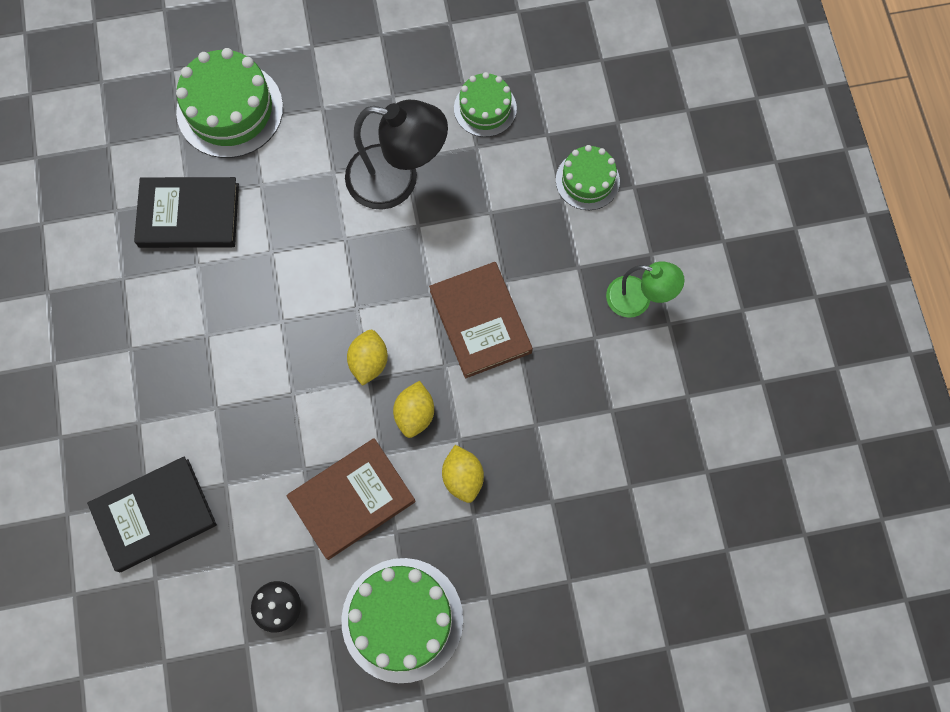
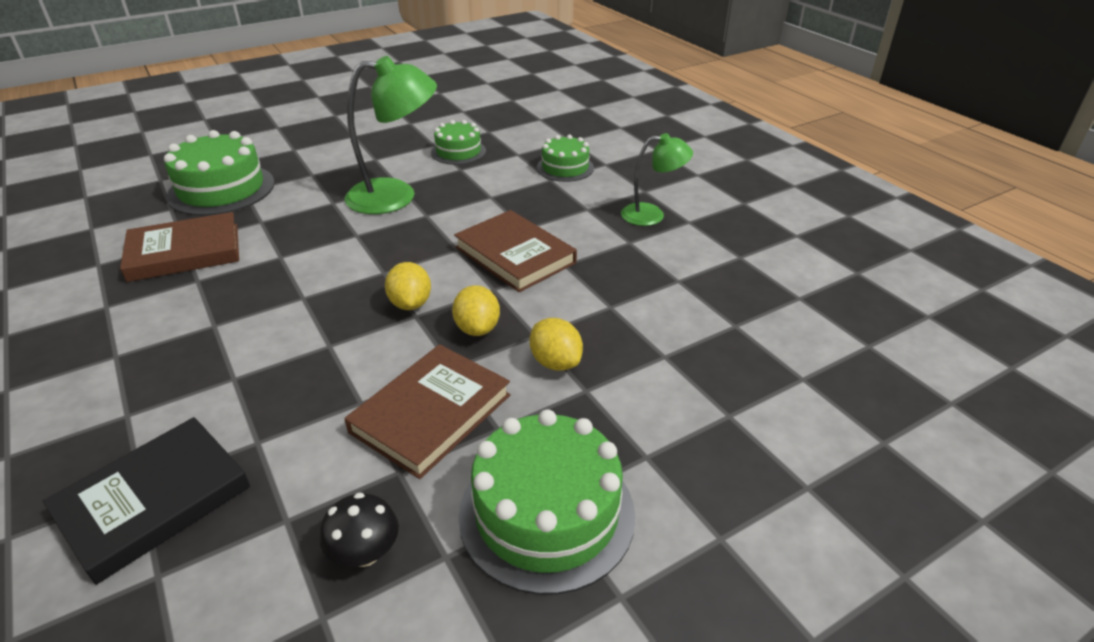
camera: 20 degrees left, 35 degrees down
black book [134,177,239,248] -> brown book [120,212,239,282]
black lamp [345,100,448,210] -> green lamp [345,56,437,214]

